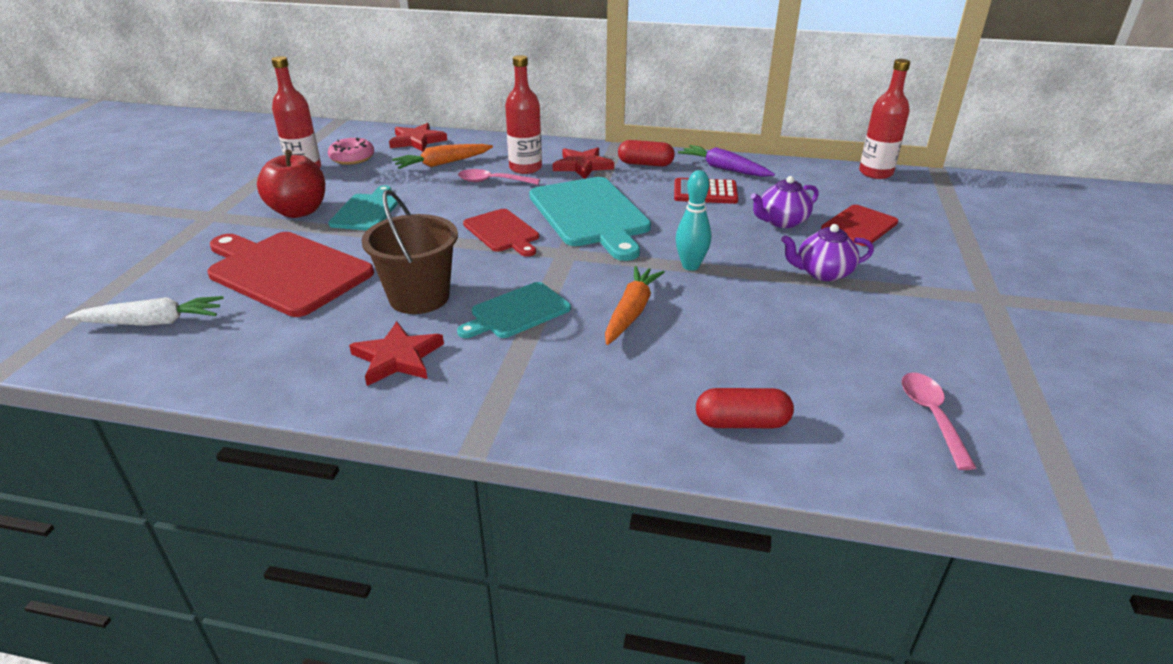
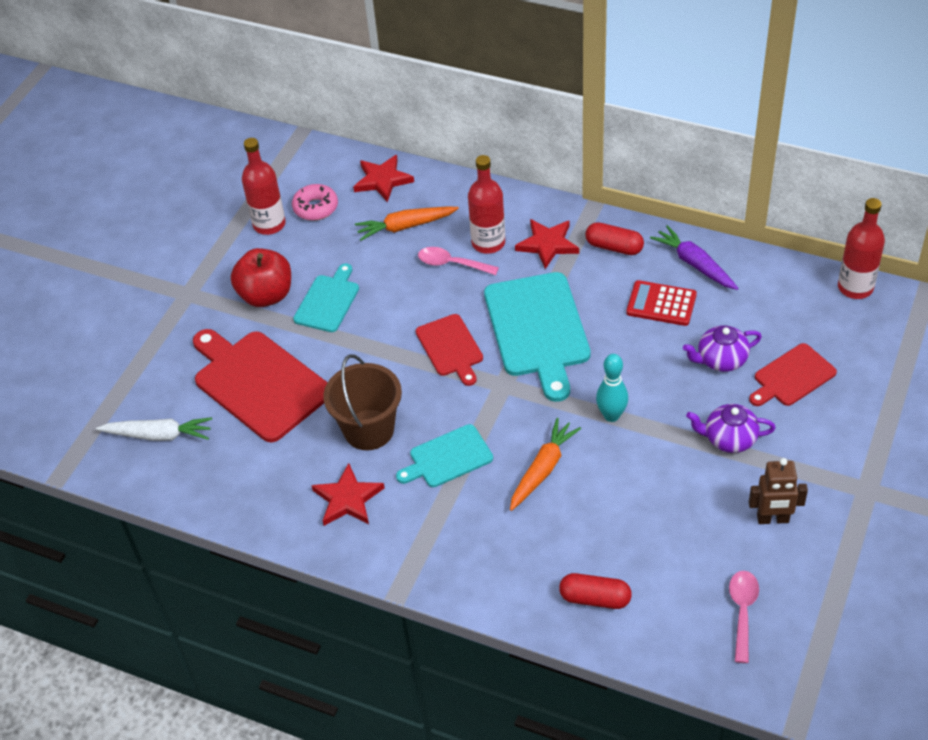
camera: 15 degrees right, 15 degrees up
none -> brown robot [749,458,808,524]

